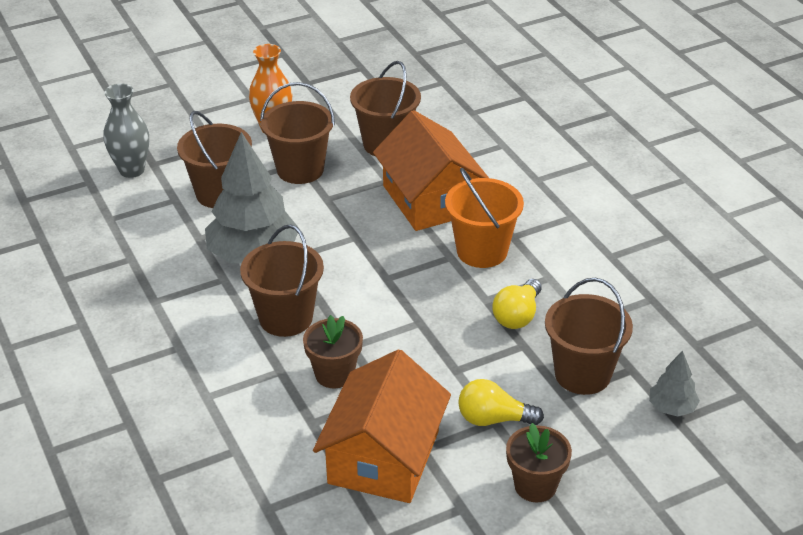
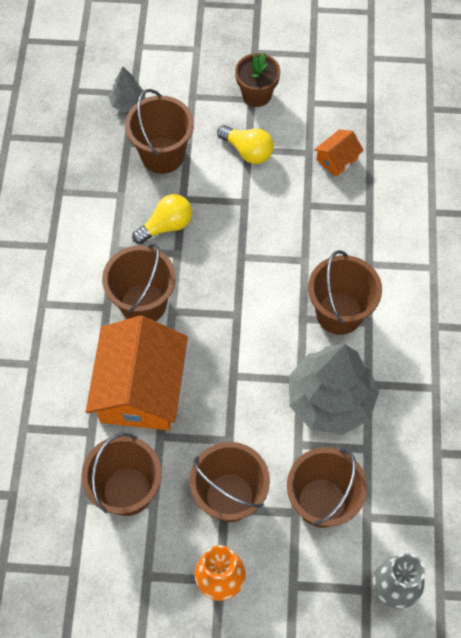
camera: 150 degrees left, 25 degrees up
brown flower pot [303,315,363,388] -> none
orange house [313,349,451,503] -> orange house [314,129,364,177], size x0.44
orange bucket [445,168,524,268] -> brown bucket [102,243,176,321]

